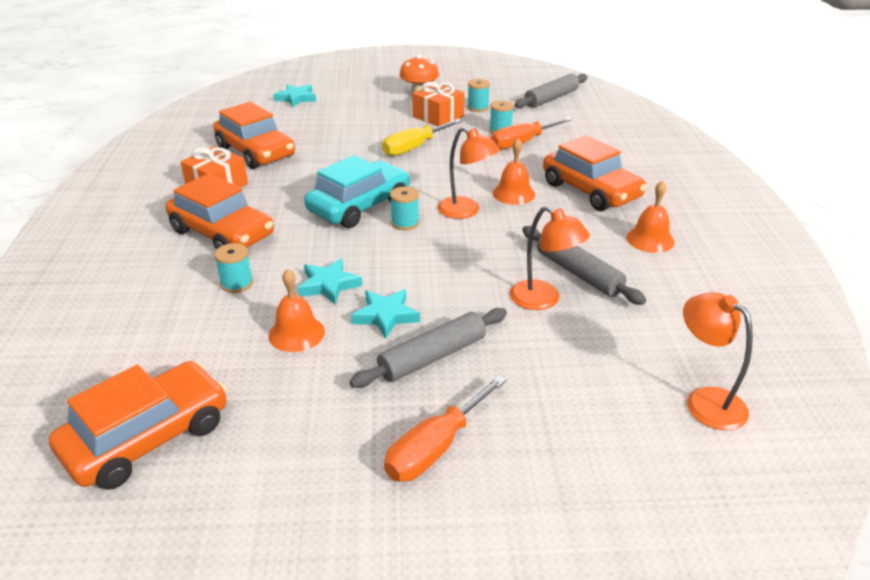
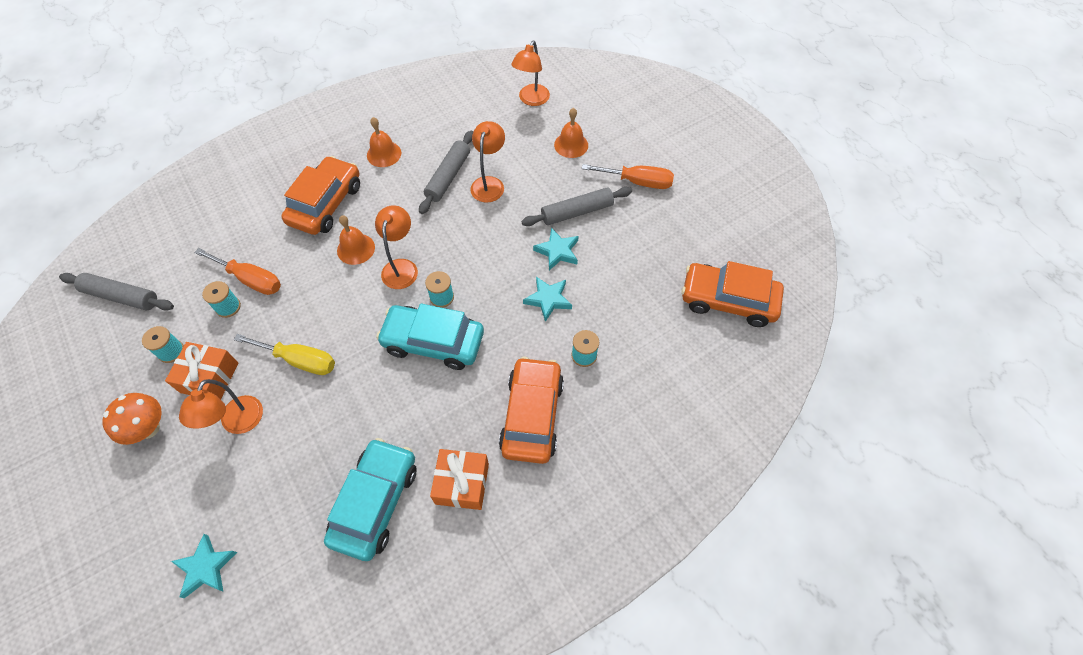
camera: 120 degrees left, 25 degrees up
orange car [213,102,295,169] -> turquoise car [324,438,417,561]
orange bell [268,269,325,352] -> orange bell moved to [554,108,588,158]
grey rolling pin [350,308,507,388] -> grey rolling pin turned 45 degrees counterclockwise [521,187,632,226]
none -> orange lamp [179,379,263,434]

